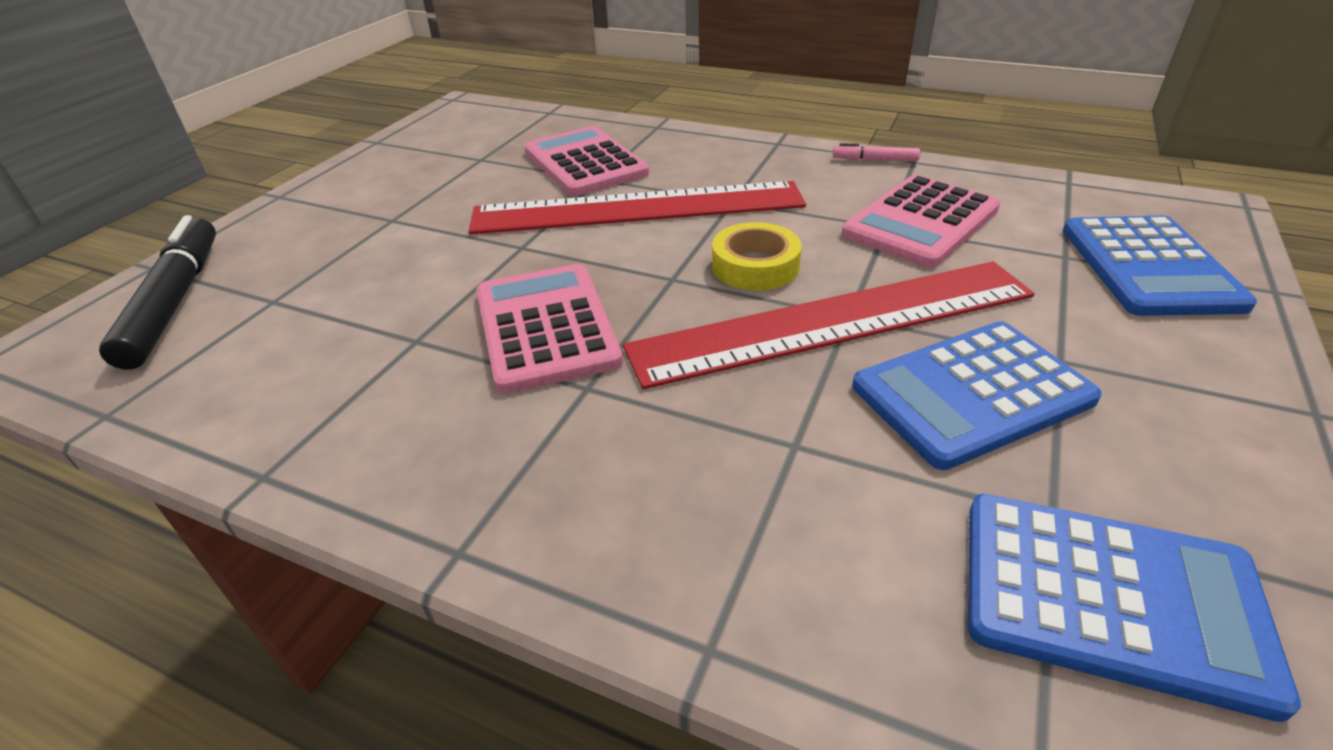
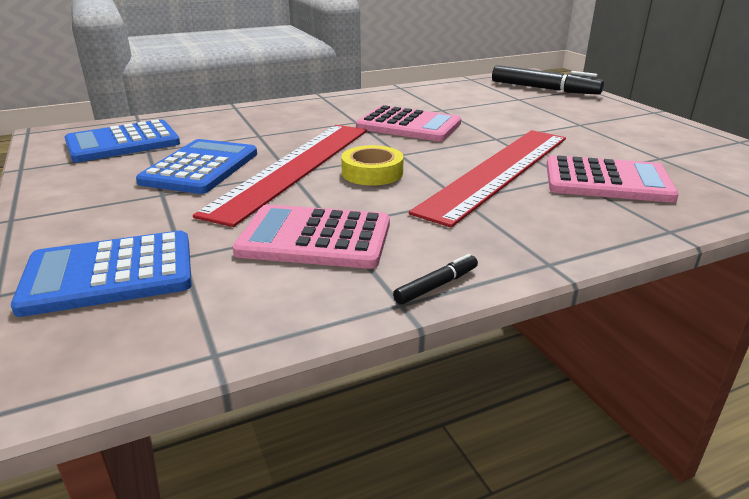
camera: 130 degrees right, 10 degrees down
pink marker [833,143,920,161] -> black marker [393,254,478,304]
pink calculator [842,175,1000,268] -> pink calculator turned 75 degrees counterclockwise [232,205,390,269]
blue calculator [1063,216,1257,316] -> blue calculator turned 60 degrees counterclockwise [11,230,192,317]

